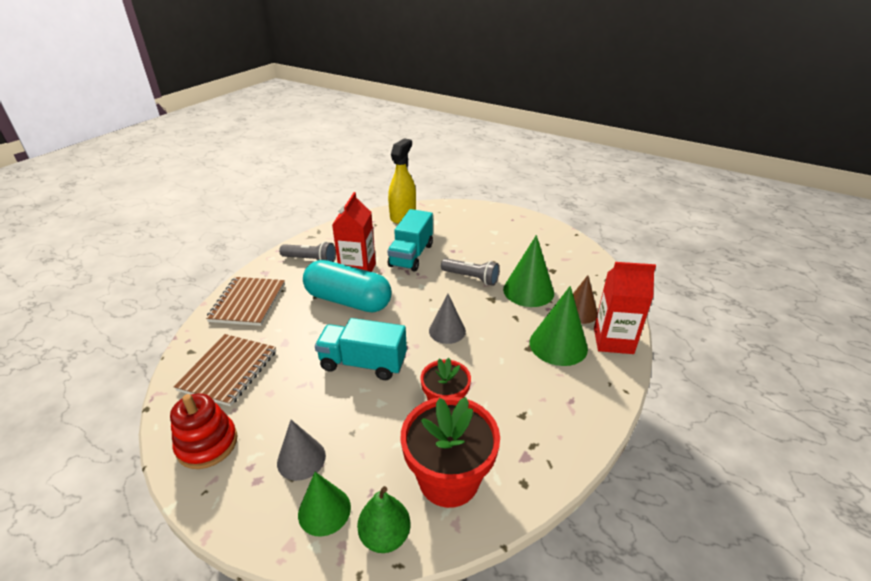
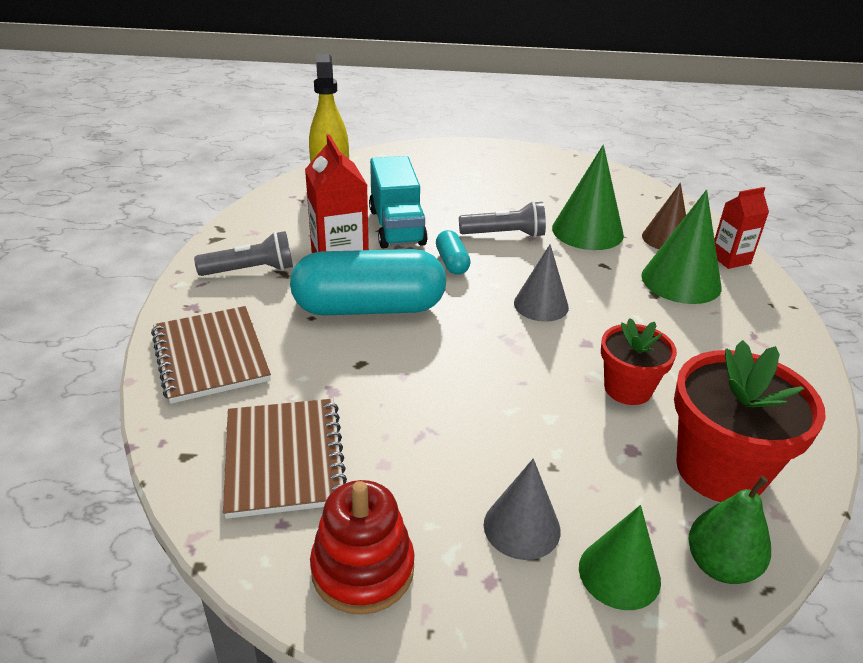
camera: 30 degrees left, 0 degrees up
turquoise truck [315,318,407,380] -> none
red carton [594,262,656,354] -> red carton [714,187,769,269], size x0.63
none -> turquoise capsule [436,230,471,275]

